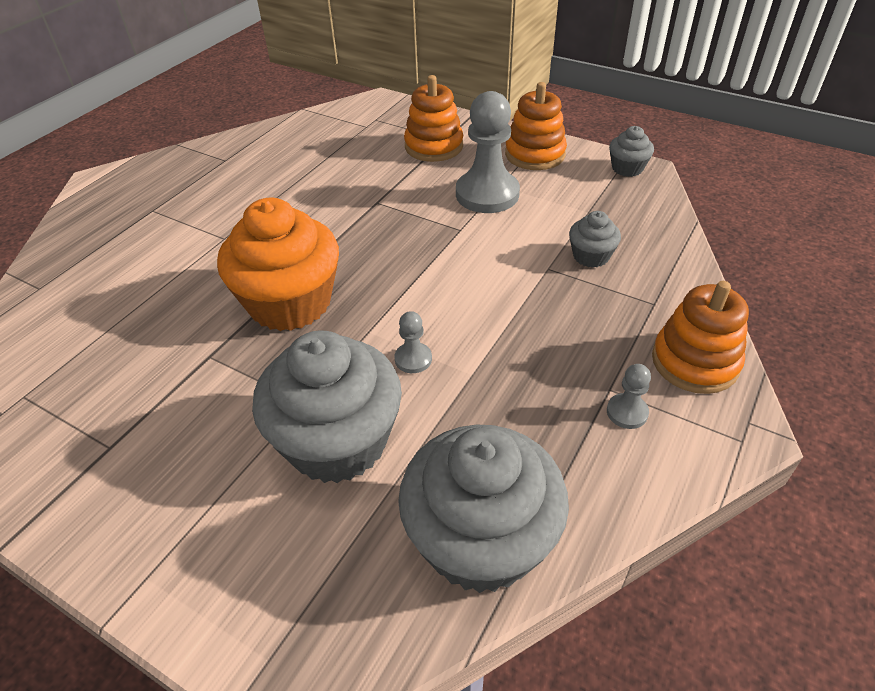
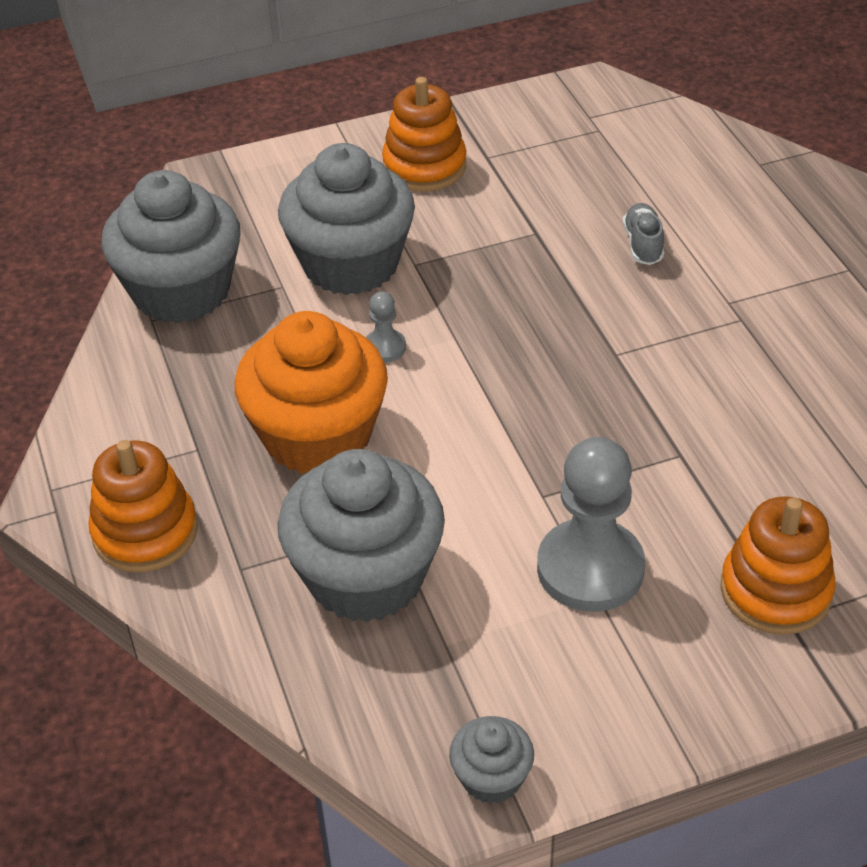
camera: 130 degrees right, 0 degrees up
orange cupcake [217,198,339,331] -> orange cupcake moved to [235,311,388,474]
orange stacking toy [505,82,567,170] -> orange stacking toy moved to [382,77,466,191]
grey cupcake [569,211,621,268] -> grey cupcake [278,449,445,622], size x2.15
grey pawn [607,364,651,429] -> none
none -> grey shoe [623,203,664,265]

